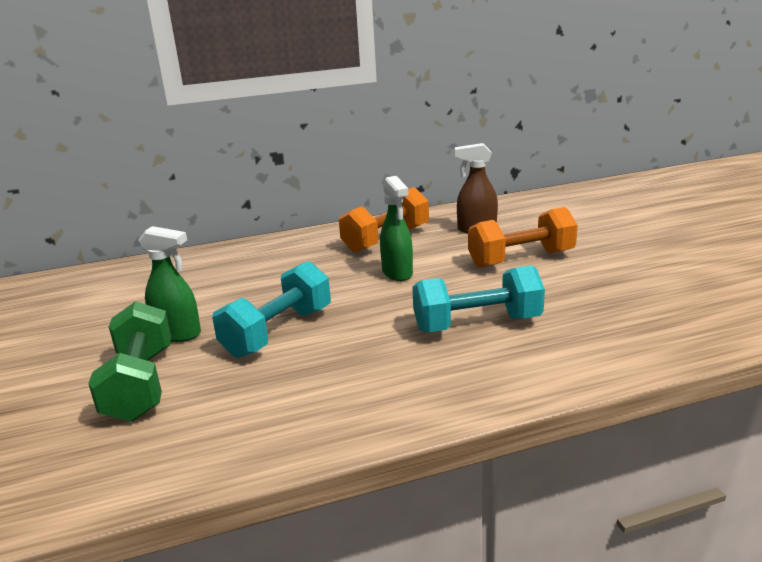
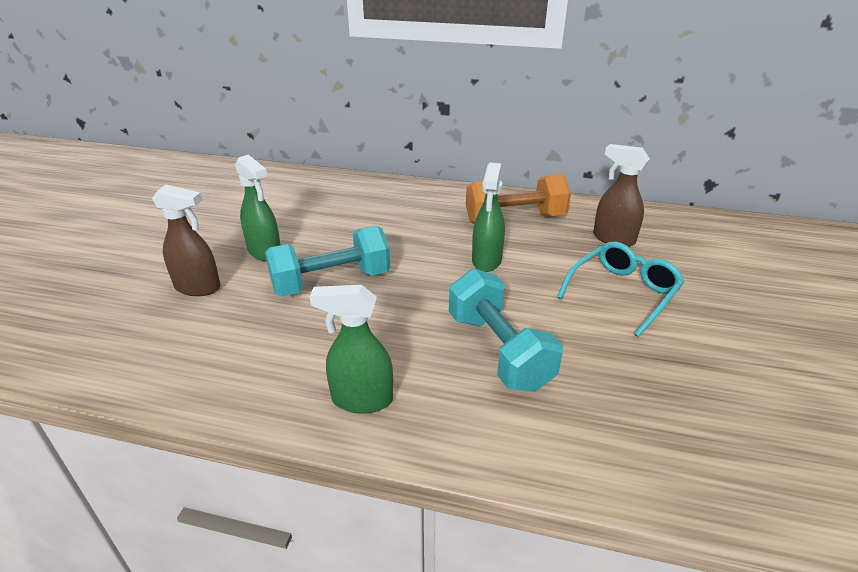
camera: 30 degrees right, 10 degrees up
green dumbbell [88,301,172,422] -> brown spray bottle [152,185,221,296]
turquoise dumbbell [412,265,545,332] -> turquoise dumbbell turned 45 degrees clockwise [449,269,563,392]
orange dumbbell [468,207,578,268] -> turquoise glasses [557,242,684,337]
none -> green spray bottle [310,285,393,414]

